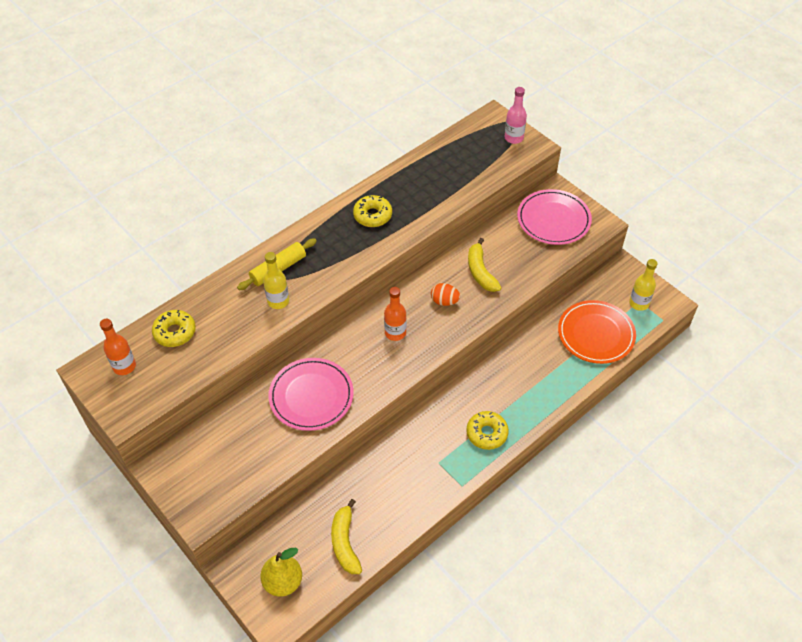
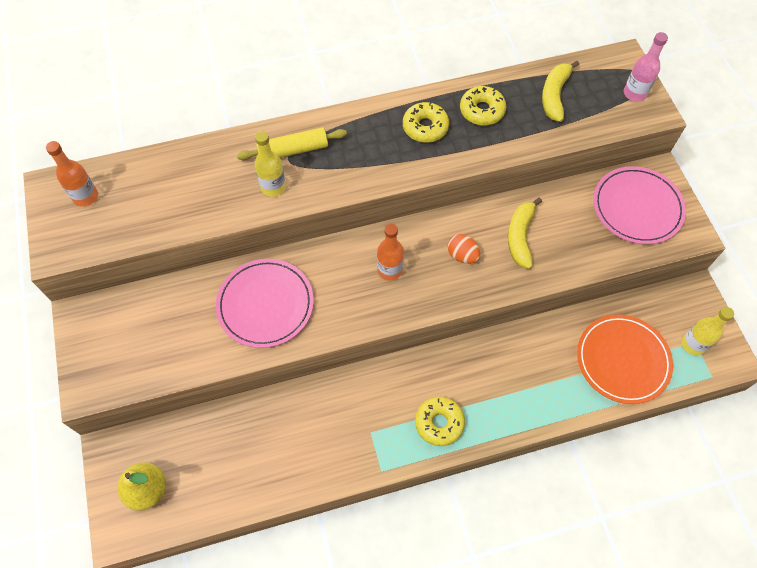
camera: 25 degrees right, 10 degrees up
yellow donut [152,310,196,347] -> yellow donut moved to [460,86,506,126]
yellow banana [331,499,362,574] -> yellow banana moved to [542,61,579,122]

